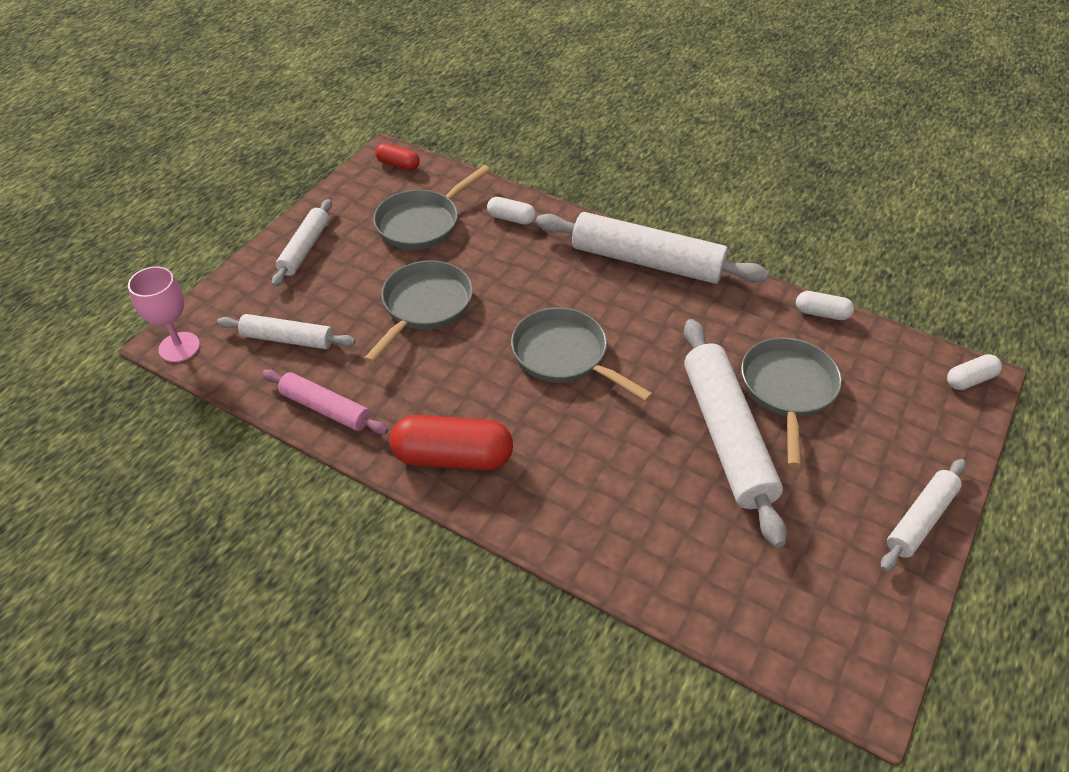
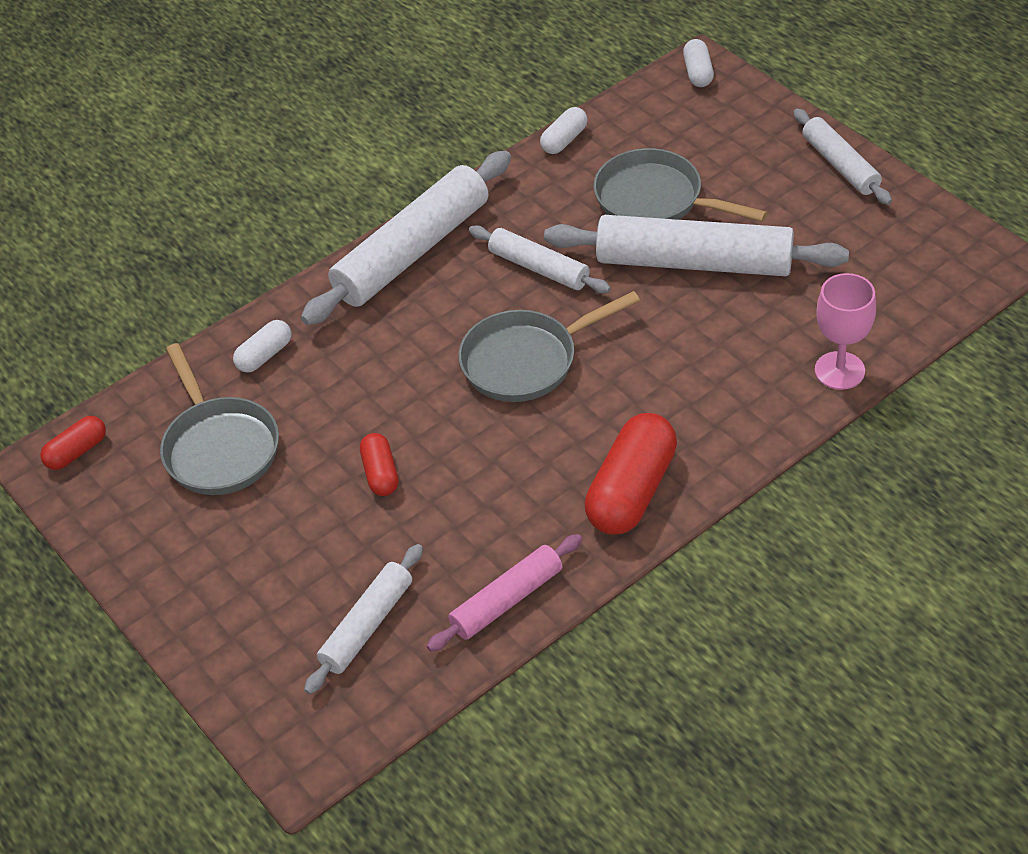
camera: 65 degrees left, 0 degrees up
pink goblet [128,267,200,362] -> pink goblet moved to [815,273,876,390]
white rolling pin [272,199,332,287] -> white rolling pin moved to [469,225,611,293]
grey pan [364,260,473,364] -> red capsule [360,433,398,496]

